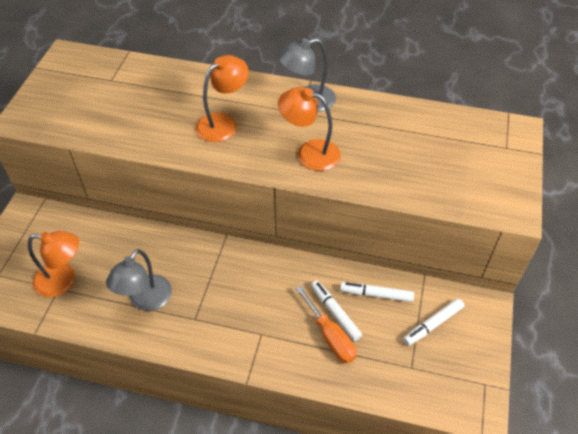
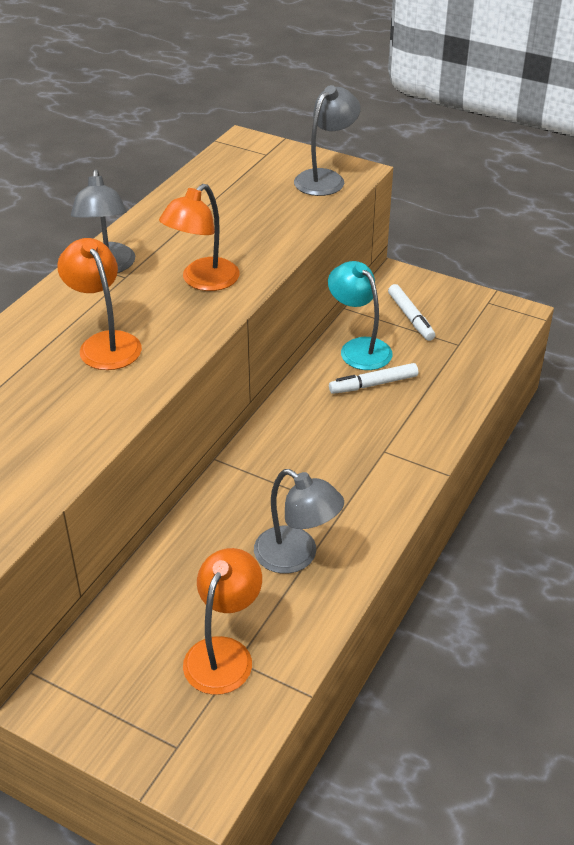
camera: 75 degrees left, 10 degrees down
orange screwdriver [295,286,356,363] -> none
white marker [340,282,414,302] -> turquoise lamp [328,261,393,370]
none -> grey lamp [294,85,361,196]

